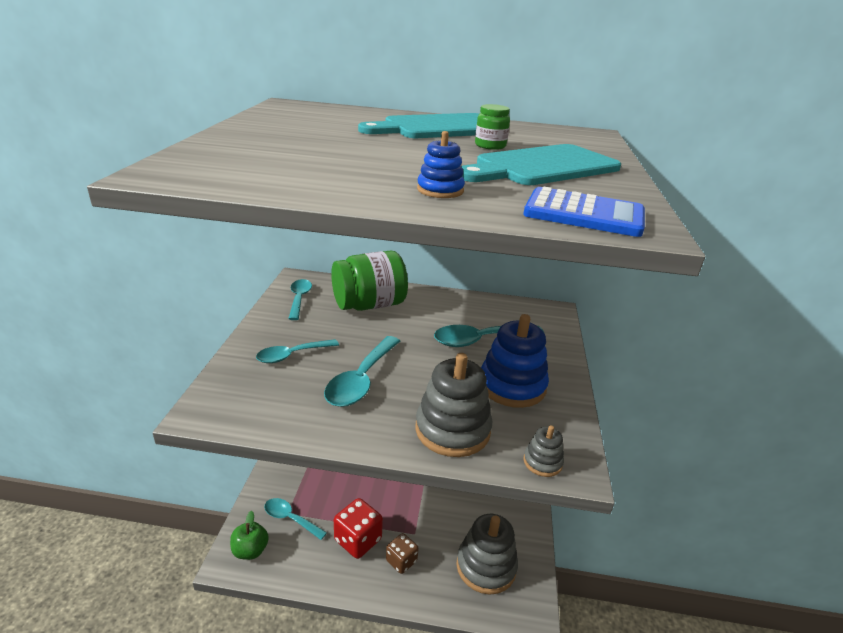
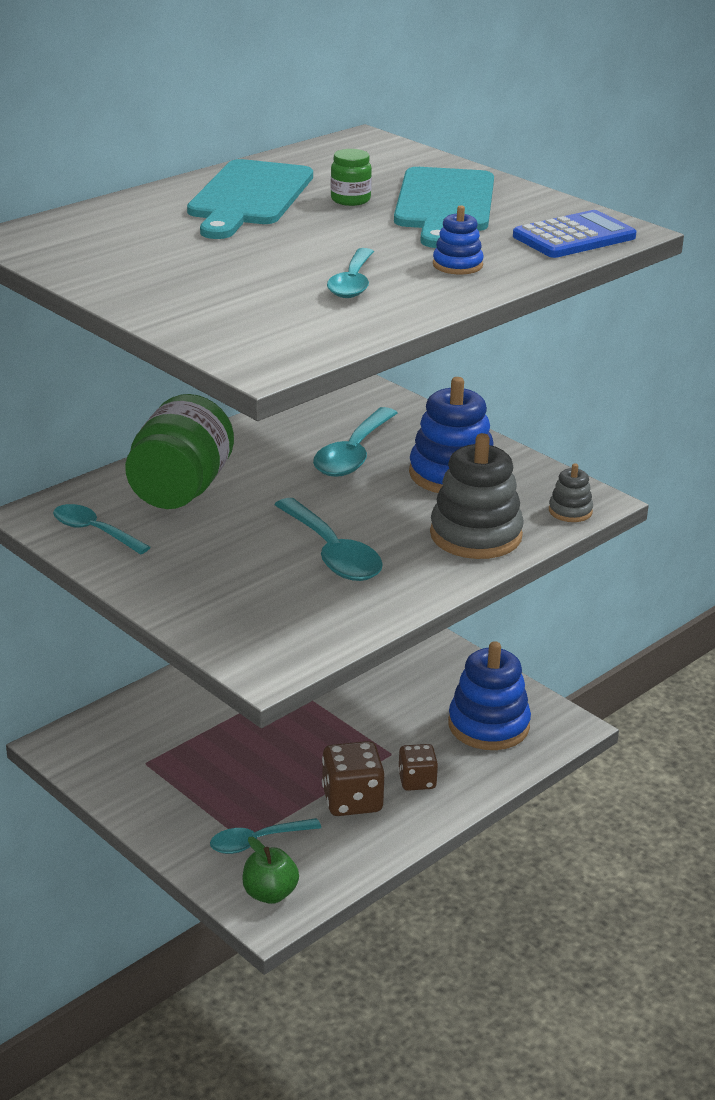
camera: 50 degrees left, 0 degrees up
turquoise spoon [256,339,339,363] -> turquoise spoon moved to [327,248,374,298]
red dice [334,498,383,559] -> brown dice [322,741,385,816]
grey stacking toy [456,514,518,595] -> blue stacking toy [448,641,531,750]

